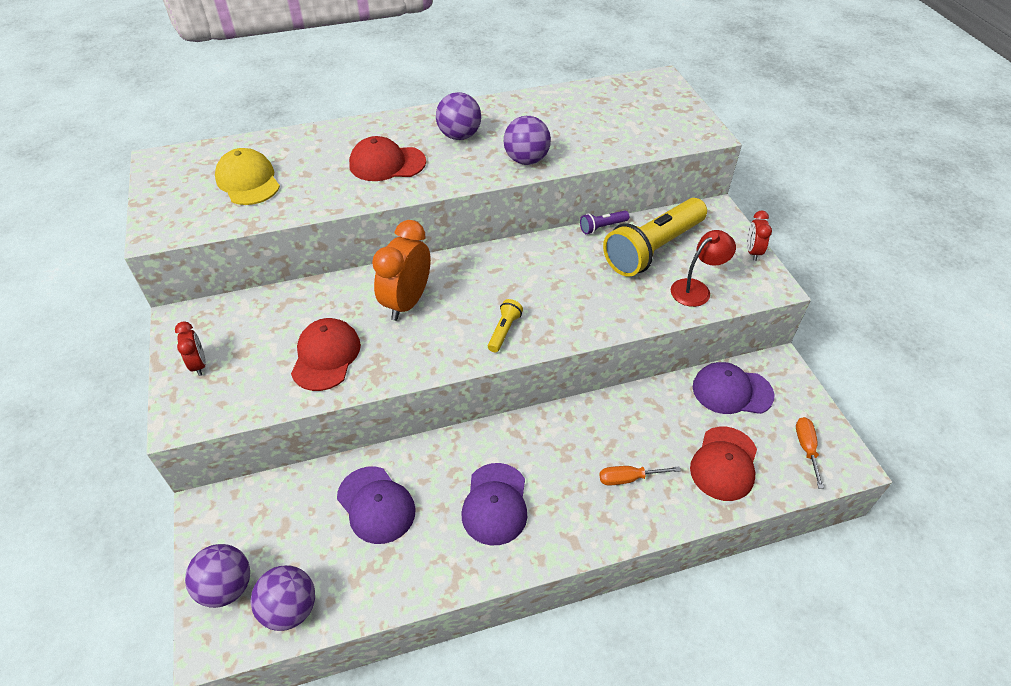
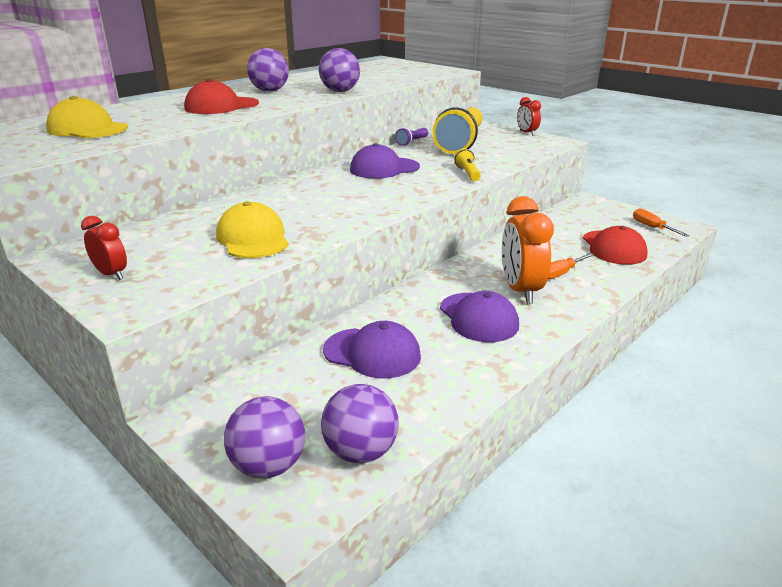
camera: 30 degrees left, 20 degrees down
red cap [291,318,361,391] -> yellow cap [216,201,289,258]
orange clock [372,220,431,321] -> orange clock moved to [502,196,554,304]
yellow flashlight [488,299,523,352] -> yellow flashlight moved to [454,148,481,181]
red lamp [671,230,736,307] -> none
purple cap [693,362,774,414] -> purple cap moved to [350,143,420,179]

